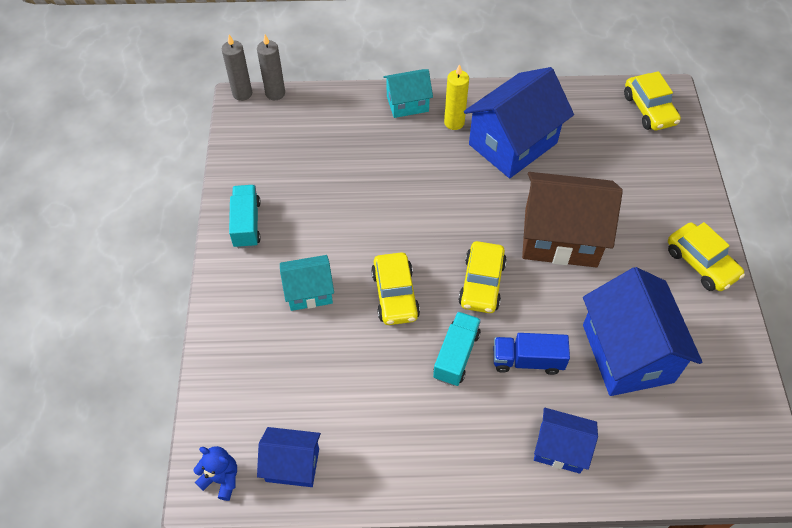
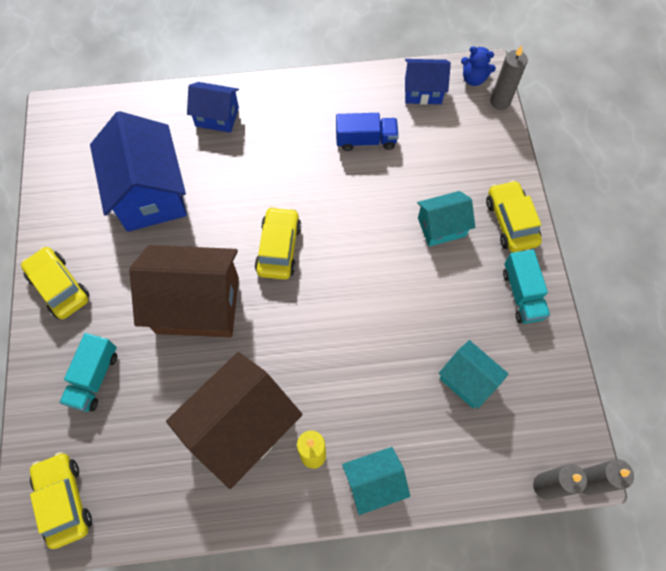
camera: 175 degrees right, 10 degrees up
yellow car [371,252,420,325] -> yellow car moved to [486,180,542,252]
turquoise truck [433,312,481,386] -> turquoise truck moved to [59,333,117,412]
blue house [464,67,574,178] -> brown house [166,352,303,489]
blue truck [494,333,570,375] -> blue truck moved to [336,113,399,151]
none -> turquoise house [439,340,508,408]
none -> grey candle [490,45,528,110]

